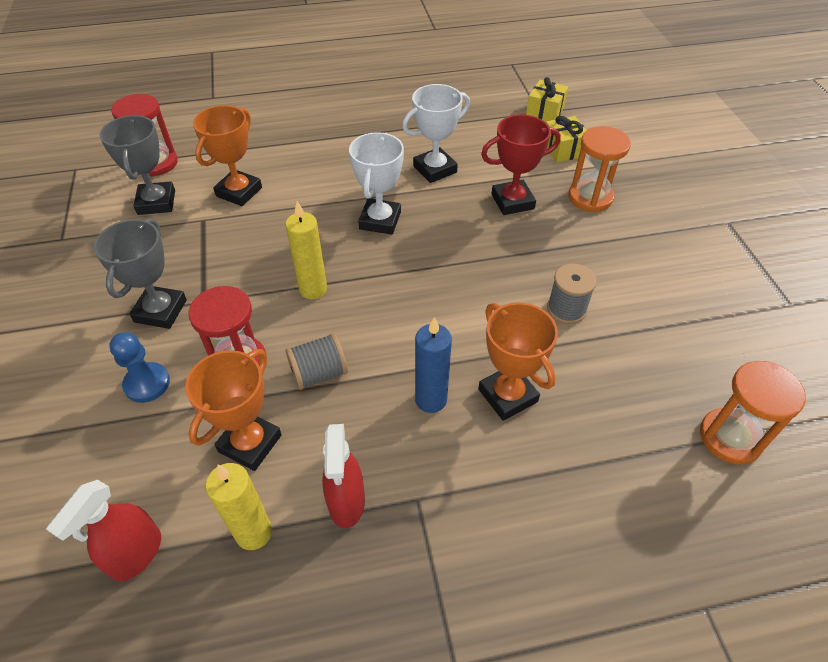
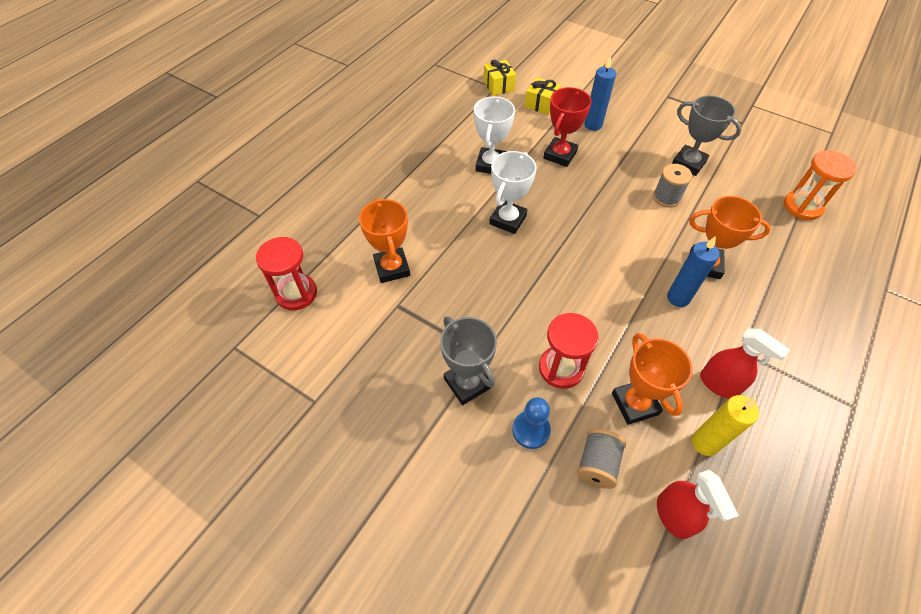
camera: 45 degrees left, 5 degrees up
grey trophy [100,115,175,215] -> grey trophy moved to [672,95,741,176]
yellow candle [285,201,327,299] -> none
grey spool [286,333,348,390] -> grey spool moved to [577,429,626,489]
white trophy [349,132,404,235] -> white trophy turned 60 degrees clockwise [489,151,537,234]
orange hourglass [568,126,631,212] -> blue candle [584,56,616,131]

